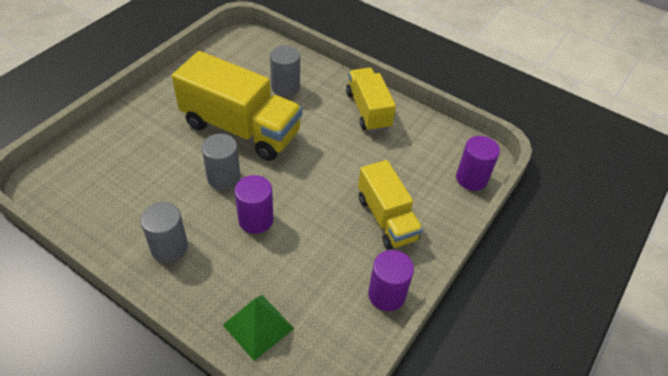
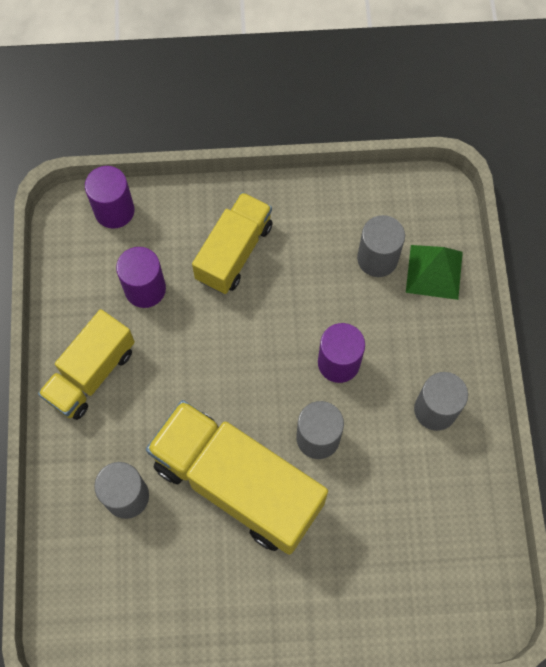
camera: 125 degrees left, 20 degrees up
yellow truck [172,51,302,161] -> yellow truck turned 45 degrees counterclockwise [146,400,328,555]
purple cylinder [368,250,414,311] -> purple cylinder moved to [116,247,166,308]
none -> grey cylinder [357,215,405,277]

